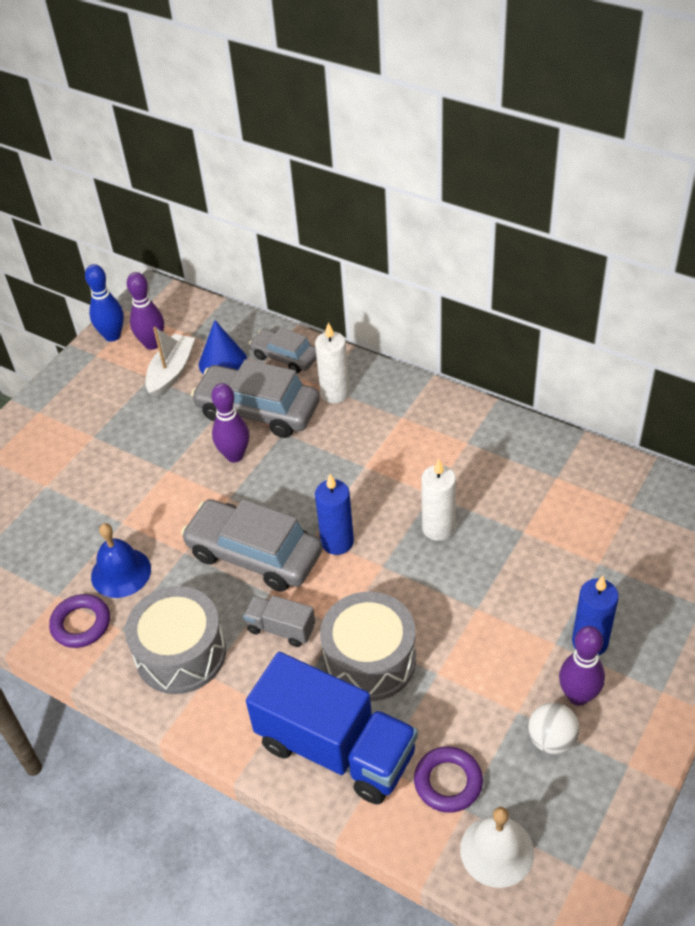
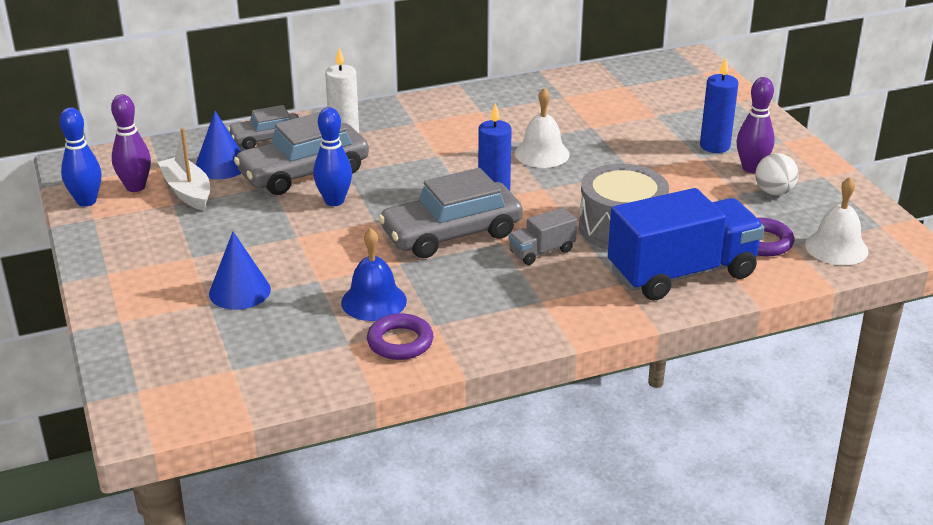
camera: 55 degrees left, 15 degrees down
grey drum [125,586,226,694] -> none
purple bowling pin [211,383,249,463] -> blue bowling pin [313,107,352,206]
white candle [421,459,456,541] -> white bell [515,87,570,168]
none -> blue cone [209,232,271,310]

